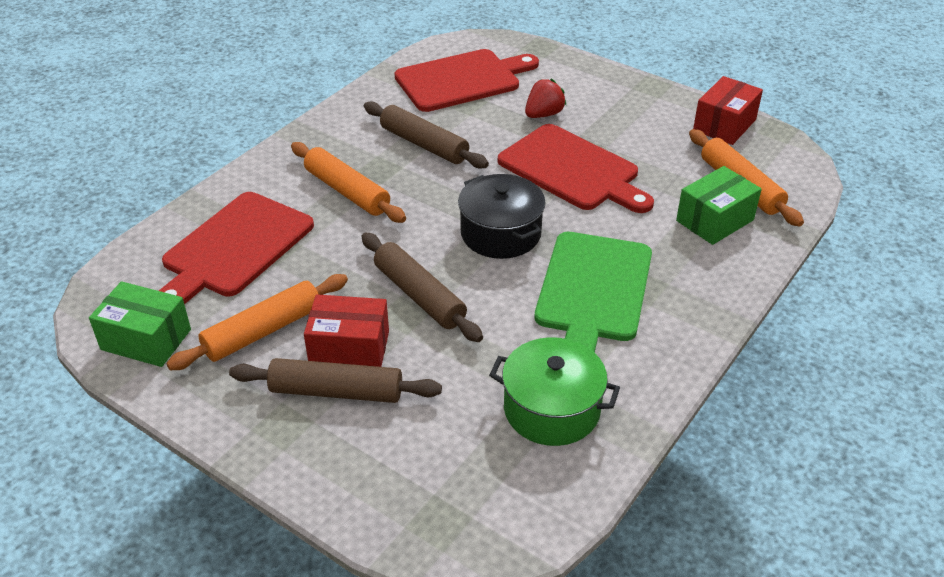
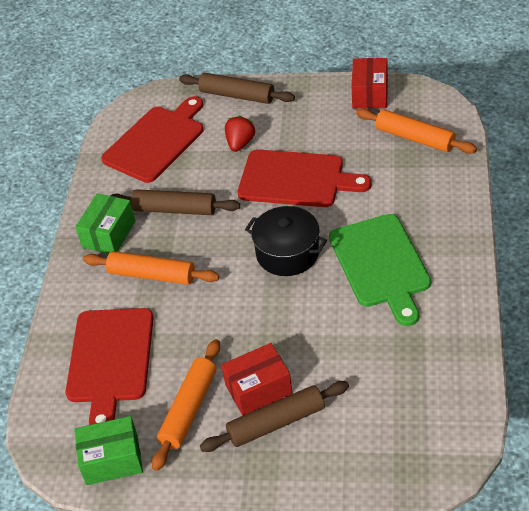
camera: 25 degrees left, 5 degrees up
brown rolling pin [361,232,483,342] -> brown rolling pin moved to [179,73,295,104]
green pot [489,337,620,446] -> none
green box [676,166,762,245] -> green box moved to [75,193,135,254]

